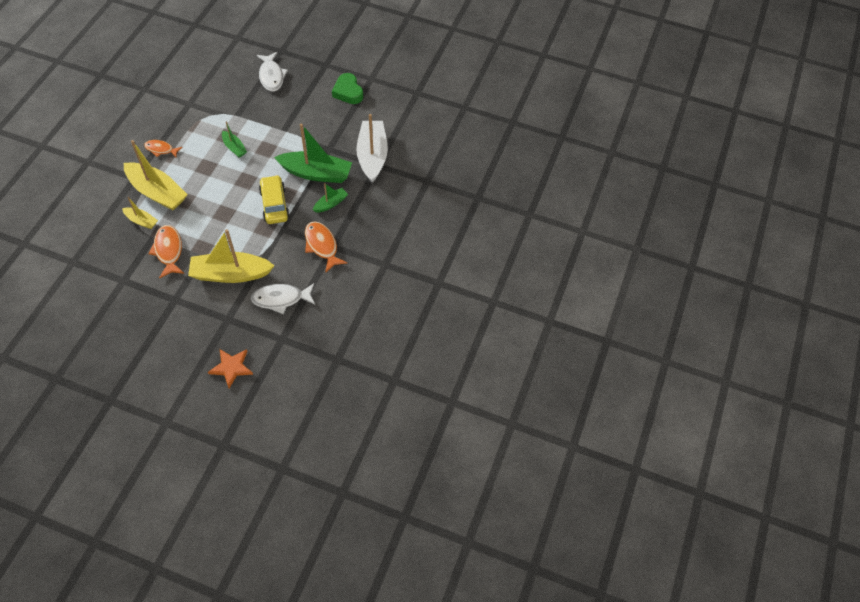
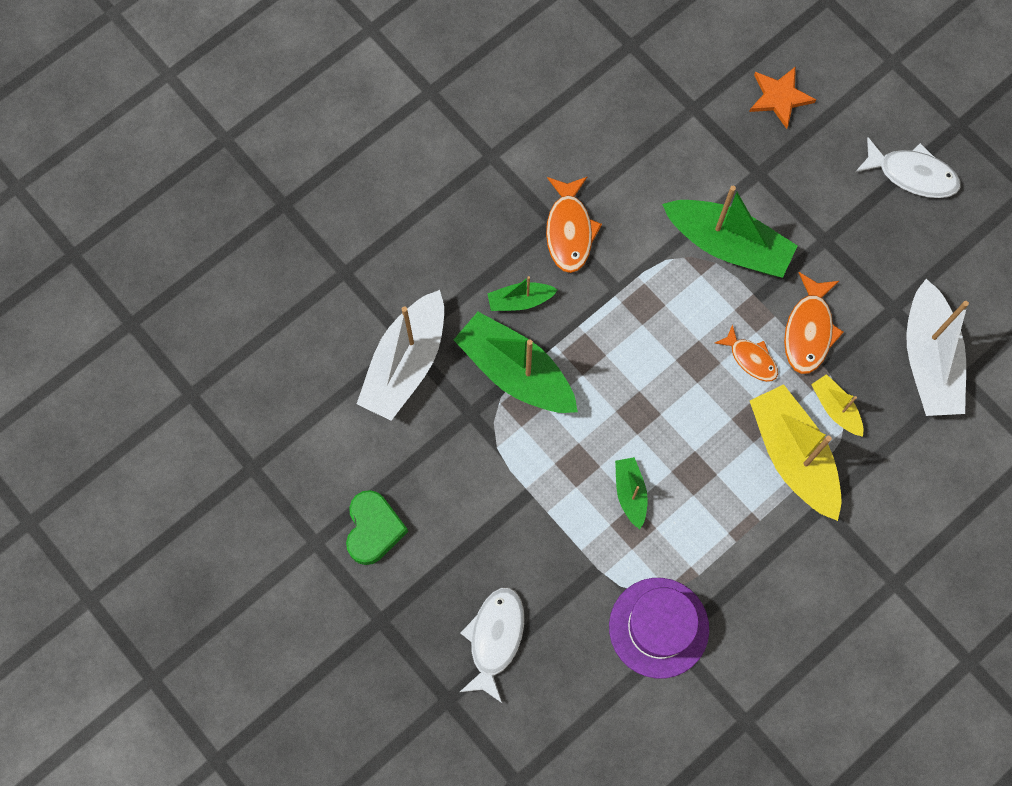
camera: 150 degrees left, 15 degrees up
orange fish [144,140,182,157] -> orange fish moved to [715,324,778,382]
yellow boat [188,229,275,283] -> green boat [662,186,798,278]
white fish [251,283,315,314] -> white fish moved to [856,137,961,198]
yellow car [259,175,290,224] -> none
none -> purple hat [609,578,709,678]
none -> white boat [906,279,969,416]

